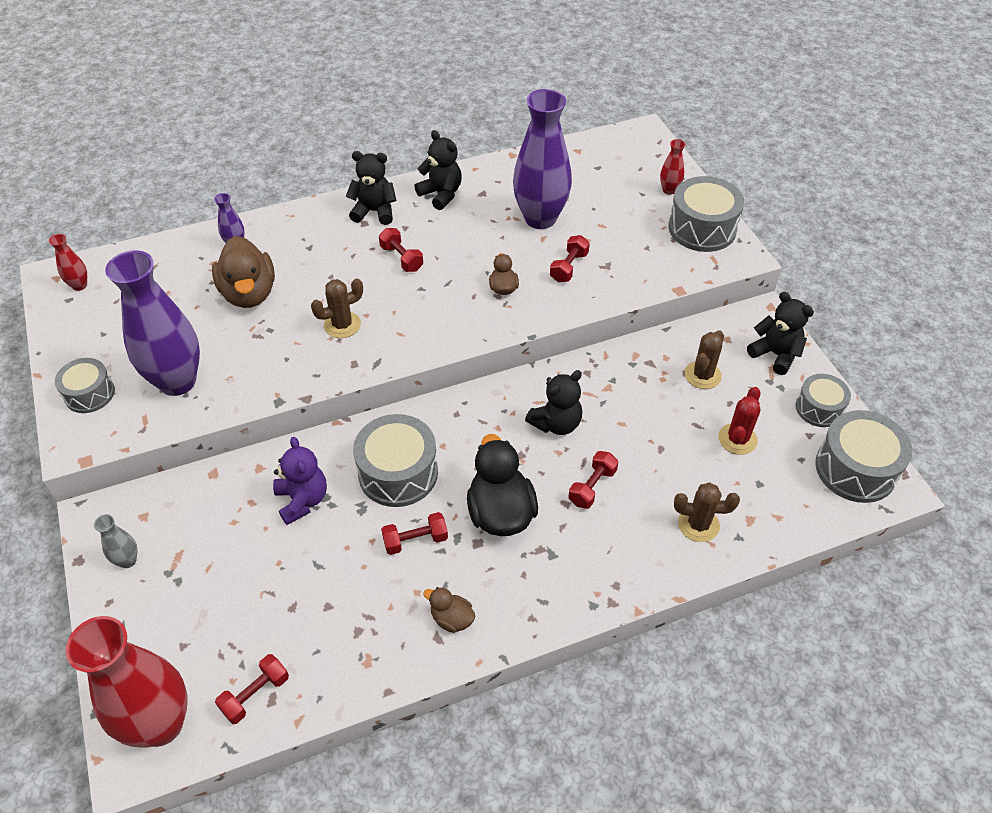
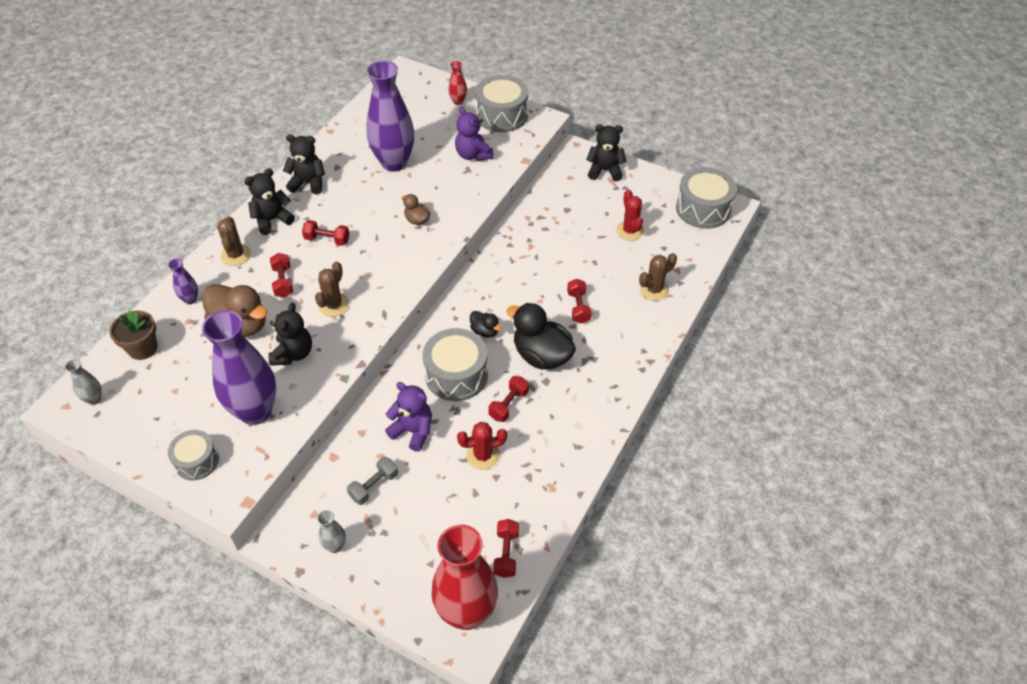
camera: 40 degrees left, 0 degrees up
red vase [49,234,87,291] -> grey vase [65,359,101,405]
brown duck [423,587,475,633] -> none
black teddy bear [525,370,582,435] -> black teddy bear moved to [268,302,312,366]
red dumbbell [550,235,590,282] -> red dumbbell moved to [270,253,293,298]
brown cactus [685,330,724,389] -> brown cactus moved to [217,216,251,266]
grey drum [795,374,851,427] -> none
none -> brown flower pot [109,310,157,360]
none -> grey dumbbell [347,457,398,505]
none -> purple teddy bear [455,106,494,161]
none -> red cactus [457,422,507,470]
none -> black duck [470,311,502,338]

